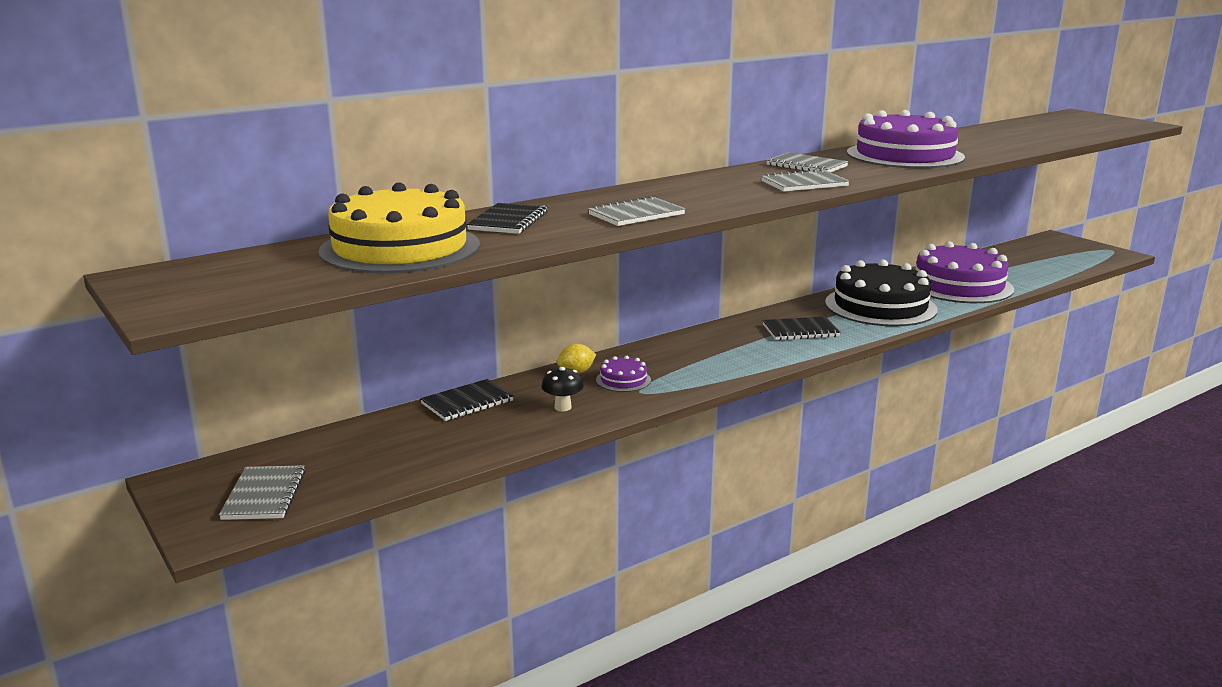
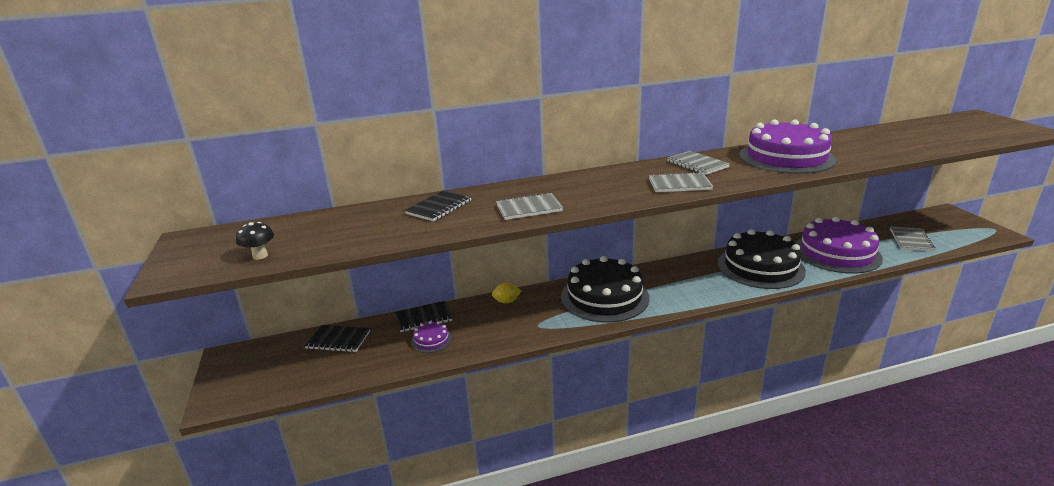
camera: 20 degrees right, 5 degrees up
grey notebook [219,465,305,520] -> grey notebook moved to [890,227,936,252]
yellow cake [318,182,480,274] -> none
black mushroom [541,367,584,411] -> black mushroom moved to [236,222,274,260]
purple cake [596,356,651,392] -> purple cake moved to [411,321,452,353]
black notebook [763,316,840,340] -> black notebook moved to [305,325,370,352]
none -> black cake [561,256,650,323]

